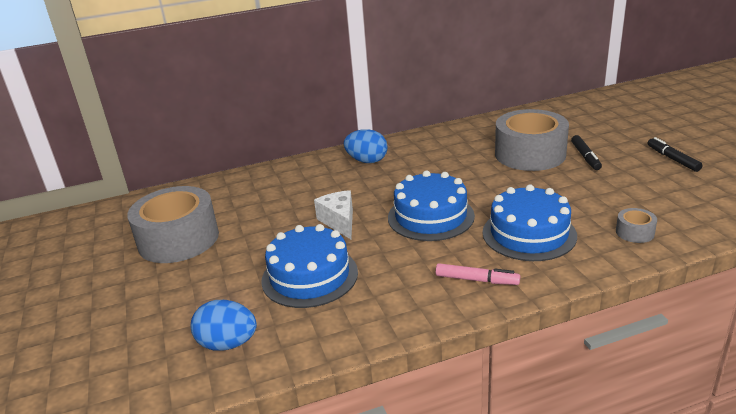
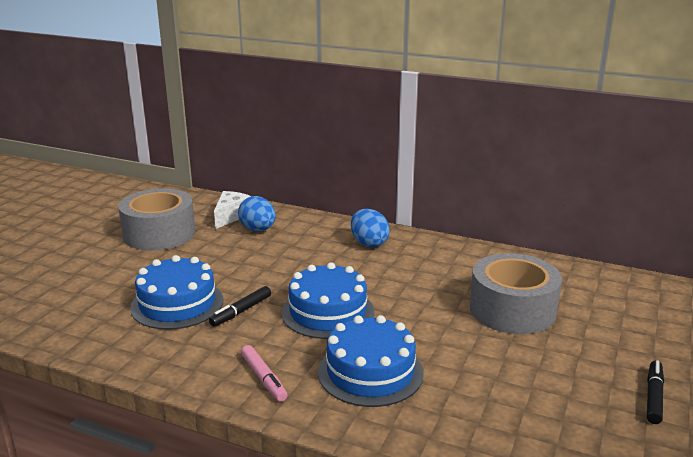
camera: 40 degrees right, 5 degrees down
blue egg [191,300,257,351] -> blue egg moved to [238,196,276,231]
white cheese [314,190,353,239] -> white cheese moved to [214,191,250,229]
black marker [571,135,602,170] -> black marker moved to [209,286,271,327]
grey tape [616,208,657,243] -> none

